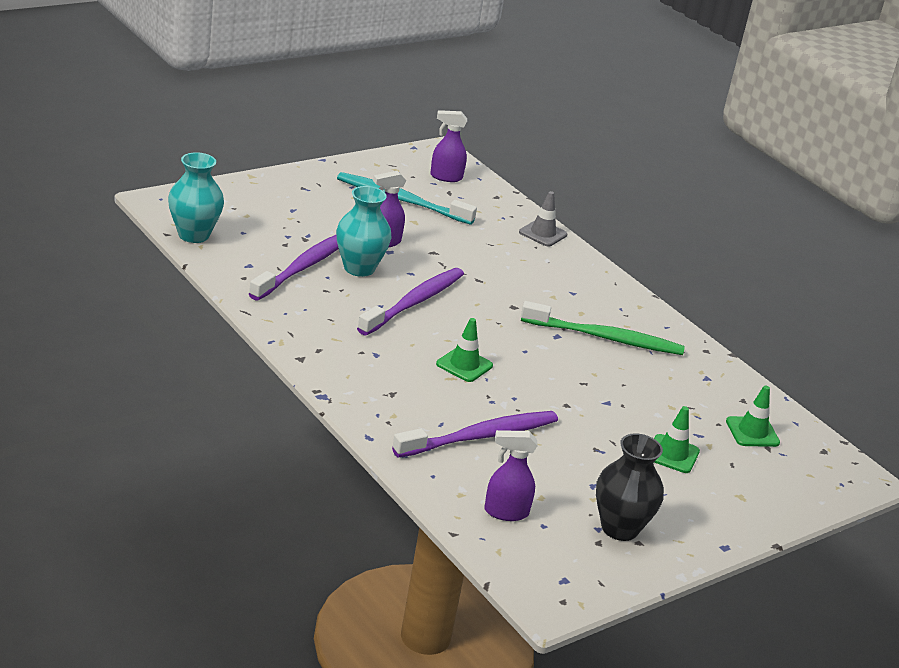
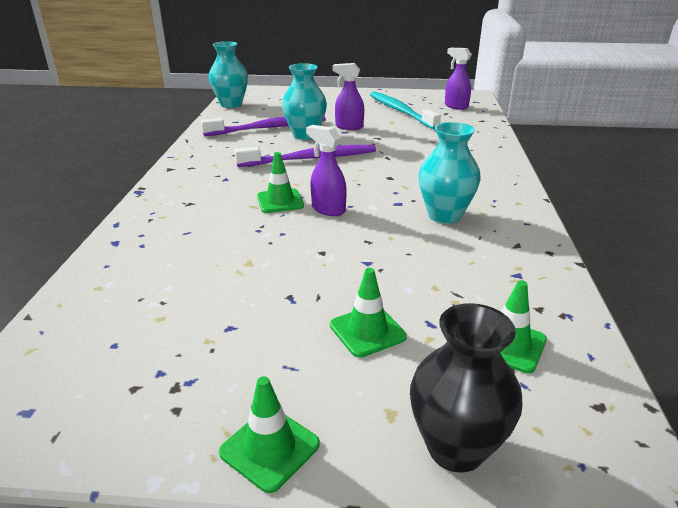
camera: 45 degrees right, 0 degrees up
purple toothbrush [392,411,558,458] -> none
purple spray bottle [484,430,538,521] -> purple spray bottle moved to [306,125,347,216]
grey traffic cone [519,191,567,247] -> none
green toothbrush [521,301,685,355] -> turquoise vase [419,122,481,224]
black vase [596,433,664,541] -> black vase moved to [410,303,522,473]
none -> green traffic cone [219,376,320,493]

